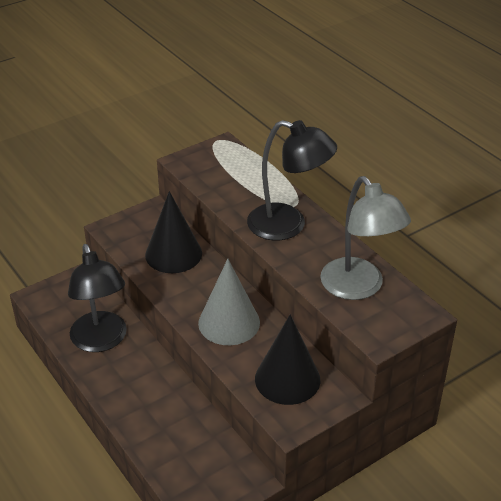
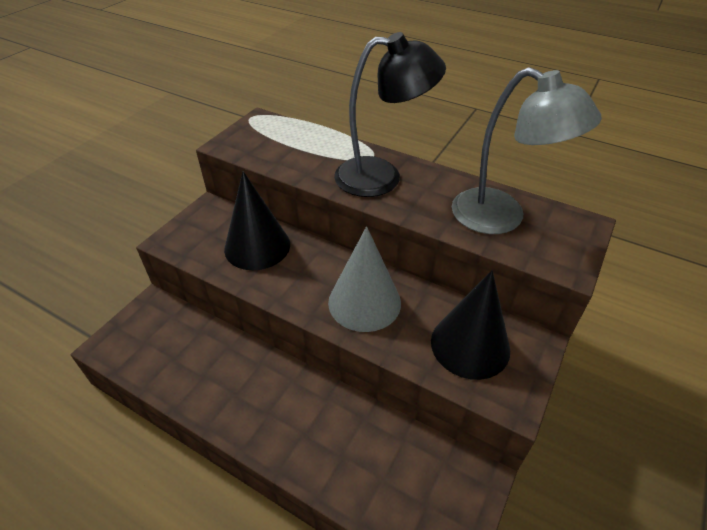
camera: 25 degrees left, 5 degrees up
black lamp [68,244,127,352] -> none

